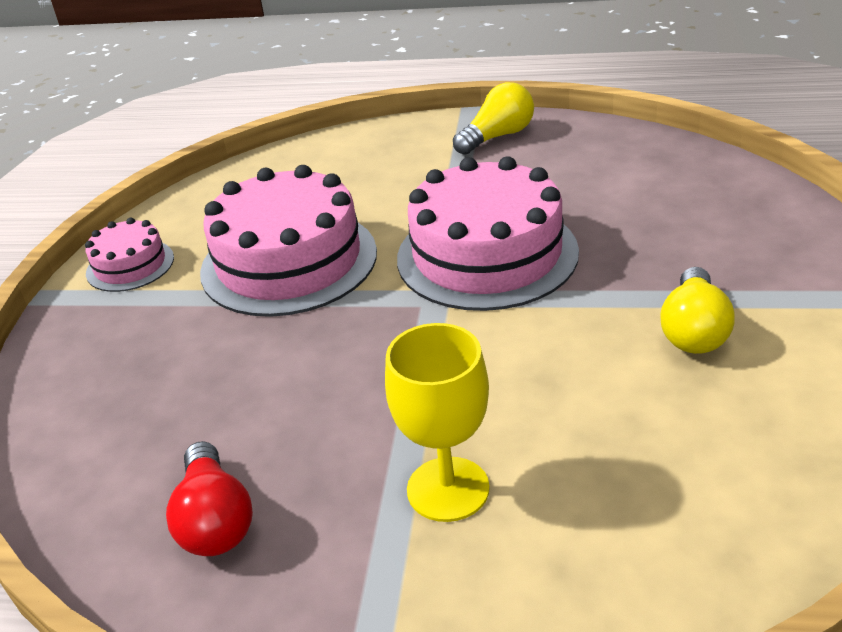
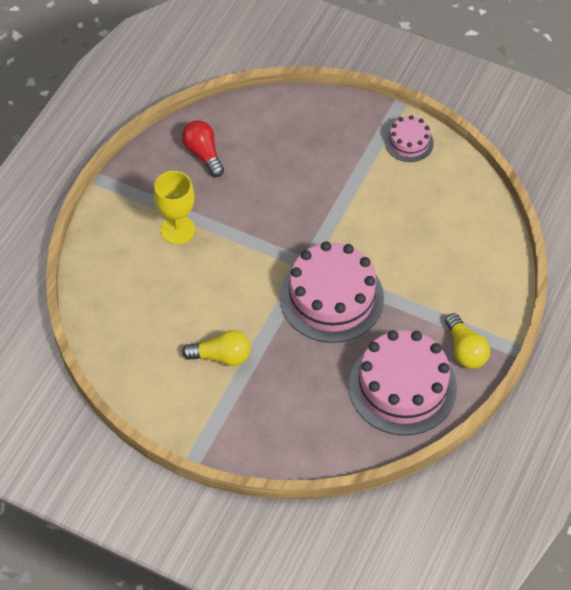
camera: 105 degrees right, 20 degrees up
red light bulb [166,441,253,556] -> red light bulb turned 60 degrees clockwise [182,120,224,177]
pink cake [200,165,377,317] -> pink cake moved to [349,330,457,436]
yellow light bulb [660,267,735,354] -> yellow light bulb turned 150 degrees clockwise [182,330,251,366]

